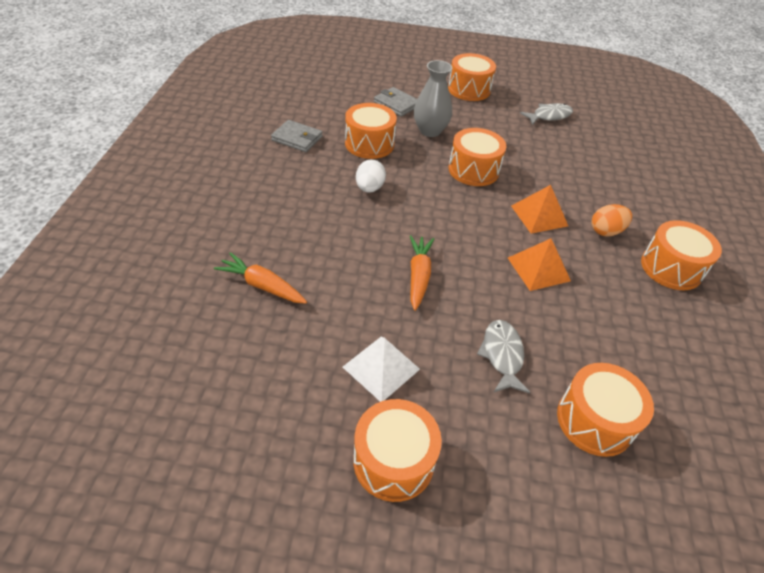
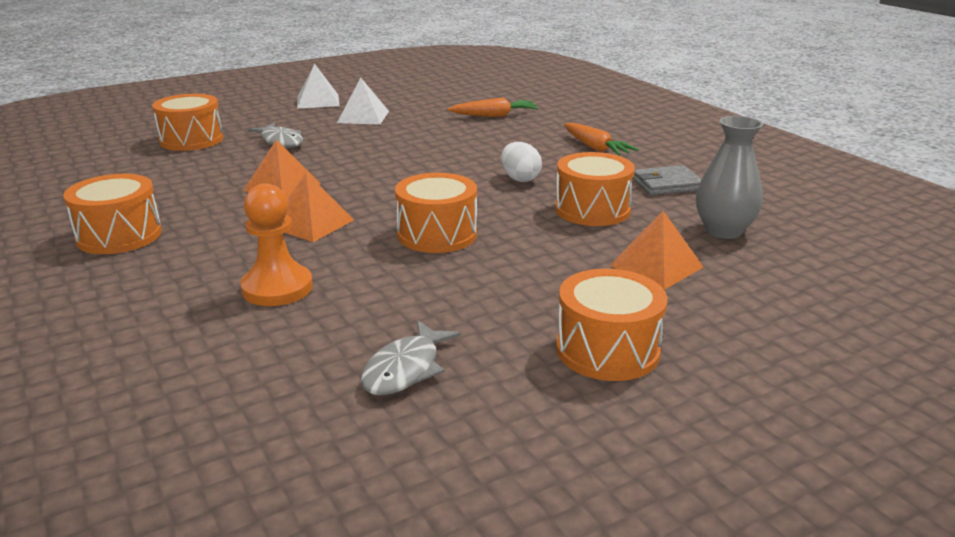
camera: 145 degrees right, 20 degrees down
orange drum [353,399,442,502] -> white pyramid [297,64,339,109]
grey wallet [374,87,417,117] -> orange pyramid [609,211,703,290]
orange carrot [410,235,434,311] -> orange carrot moved to [564,123,639,156]
grey vase [414,60,452,137] -> grey vase moved to [696,116,763,239]
orange egg [591,204,632,236] -> none
none -> orange pawn [240,183,313,306]

